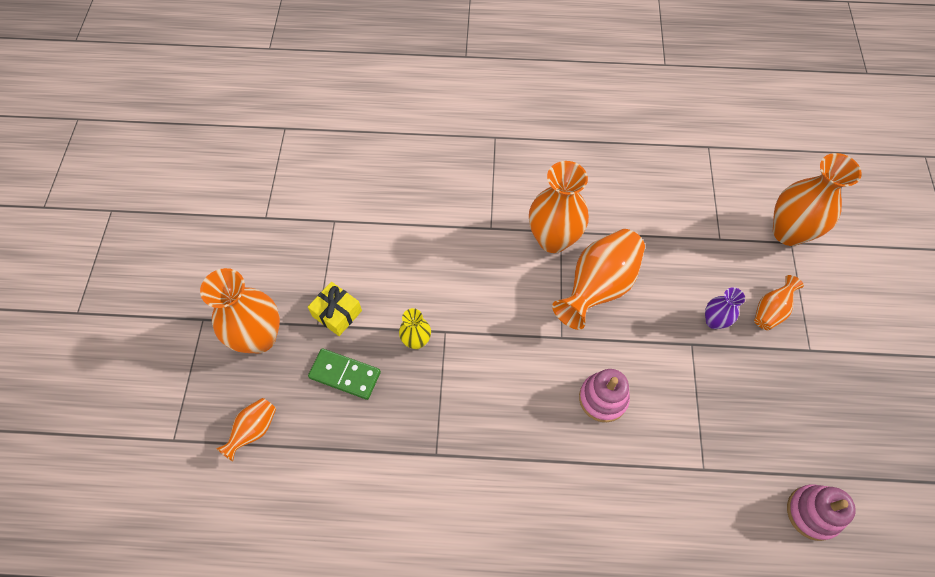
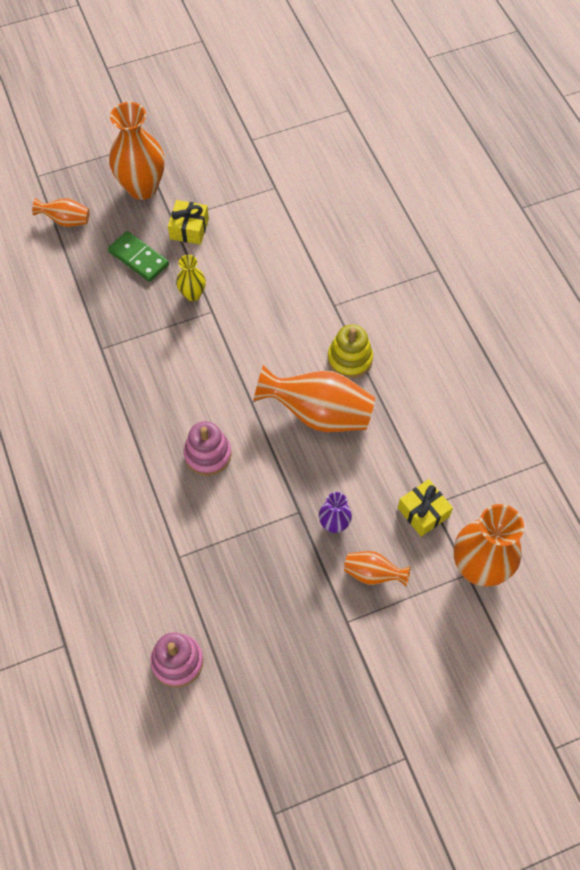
camera: 65 degrees right, 0 degrees up
green domino [308,348,381,400] -> green domino turned 45 degrees counterclockwise [108,231,169,282]
orange vase [529,161,589,253] -> yellow stacking toy [327,324,373,379]
none -> yellow gift [398,479,453,537]

